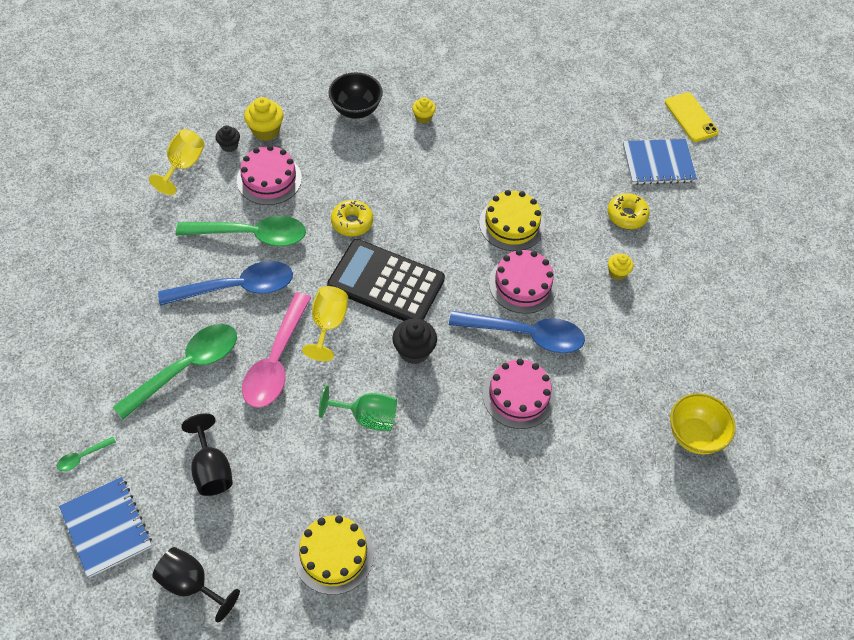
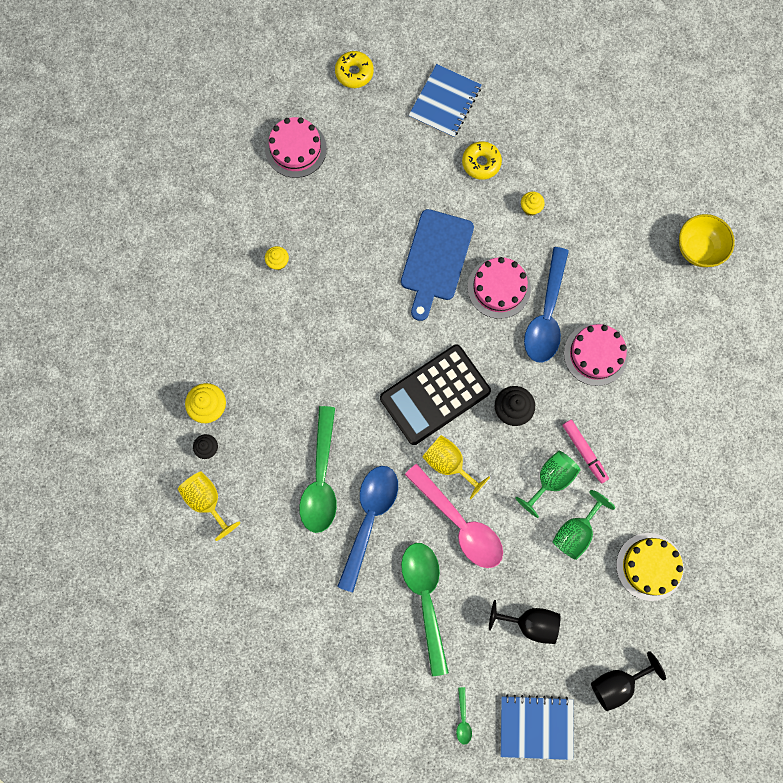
camera: 55 degrees left, 20 degrees up
green spoon [176,216,306,246] -> green spoon turned 150 degrees clockwise [299,406,337,533]
pink cake [237,145,302,205] -> pink cake moved to [265,117,327,178]
black bowl [328,72,383,119] -> none
yellow donut [331,200,373,236] -> yellow donut moved to [335,51,373,88]
blue spoon [449,311,585,353] -> blue spoon turned 150 degrees clockwise [524,247,569,362]
yellow cake [479,190,545,251] -> blue cutting board [401,209,474,321]
yellow phone [665,92,719,142] -> none
none -> green goblet [552,490,615,560]
none -> pink marker [563,420,609,483]

